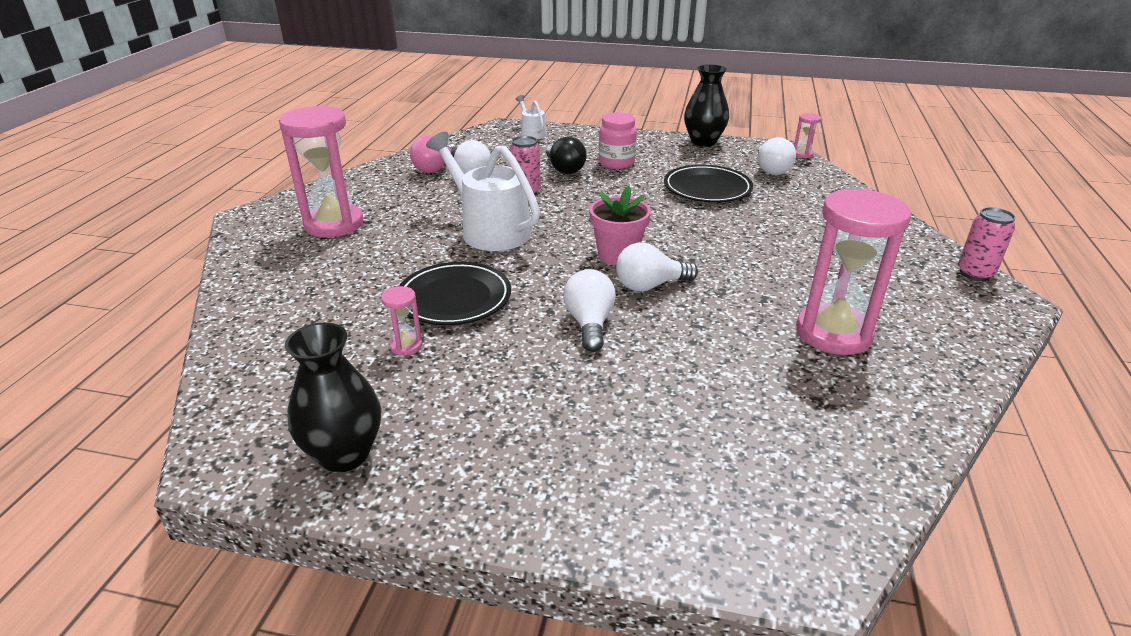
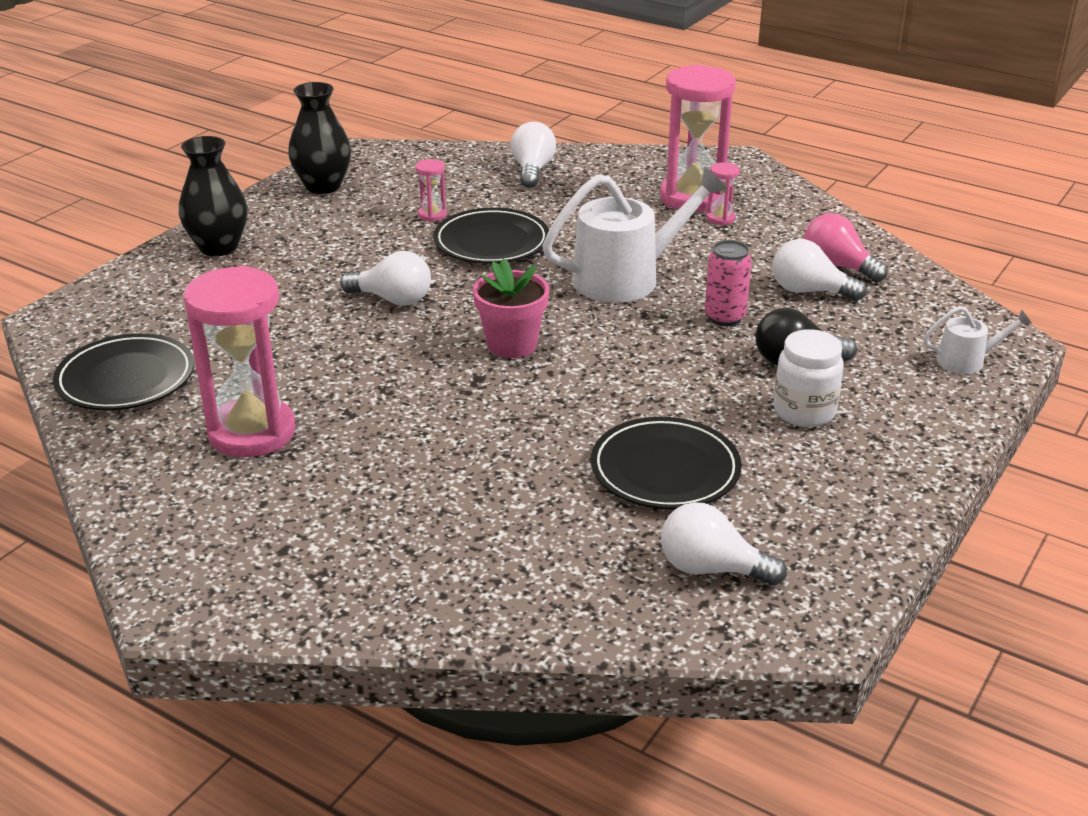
camera: 110 degrees right, 0 degrees up
pink jar [599,112,637,169] -> white jar [773,329,844,427]
white light bulb [616,242,698,292] -> white light bulb moved to [511,122,556,188]
black vase [684,64,729,147] -> black vase moved to [179,136,248,256]
pink hourglass [794,113,821,159] -> pink hourglass moved to [706,162,740,225]
pink can [958,207,1016,281] -> none
none -> black plate [53,333,194,410]

